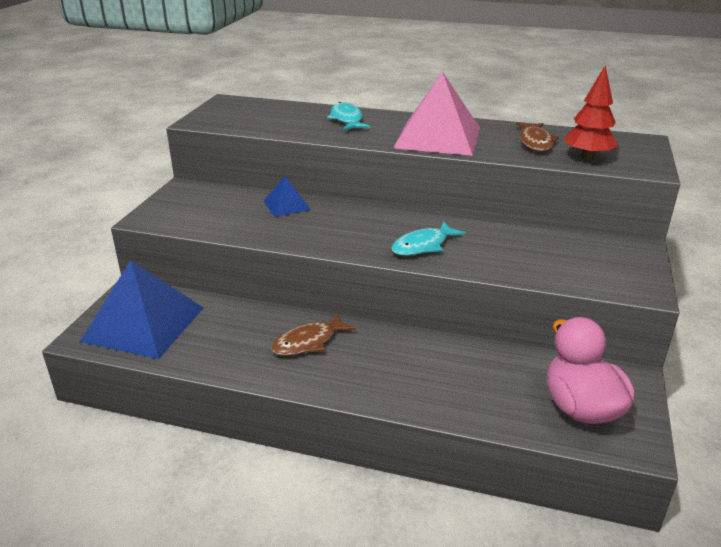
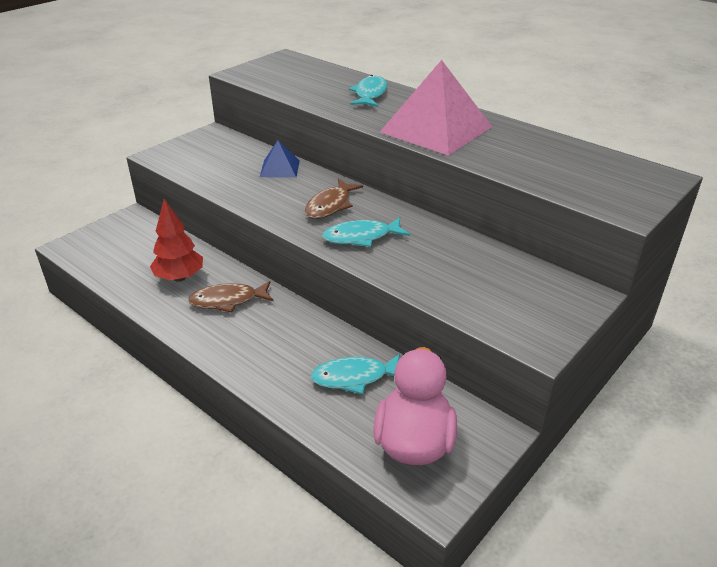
camera: 25 degrees right, 5 degrees up
blue pyramid [80,260,204,359] -> none
brown fish [516,122,559,152] -> brown fish moved to [305,179,363,219]
red tree [564,65,618,160] -> red tree moved to [150,199,203,282]
none -> turquoise fish [310,354,400,394]

